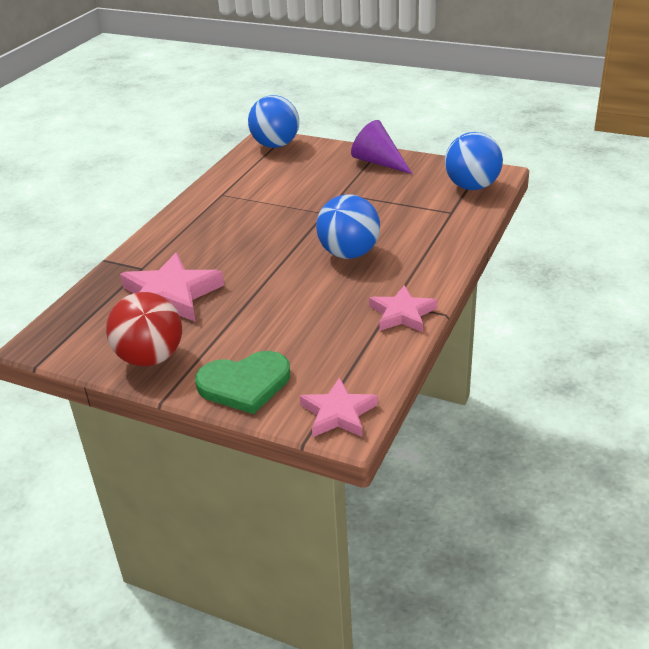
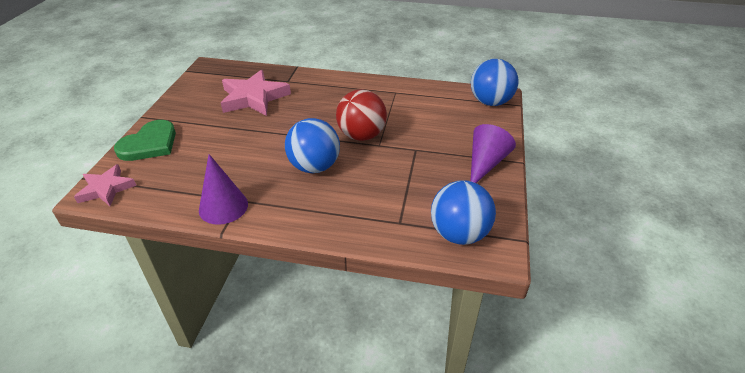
camera: 75 degrees right, 5 degrees up
red ball [106,292,182,366] -> red ball moved to [336,89,387,141]
green heart [195,351,290,414] -> green heart turned 120 degrees counterclockwise [114,120,176,161]
pink star [369,285,437,332] -> purple cone [199,154,248,225]

